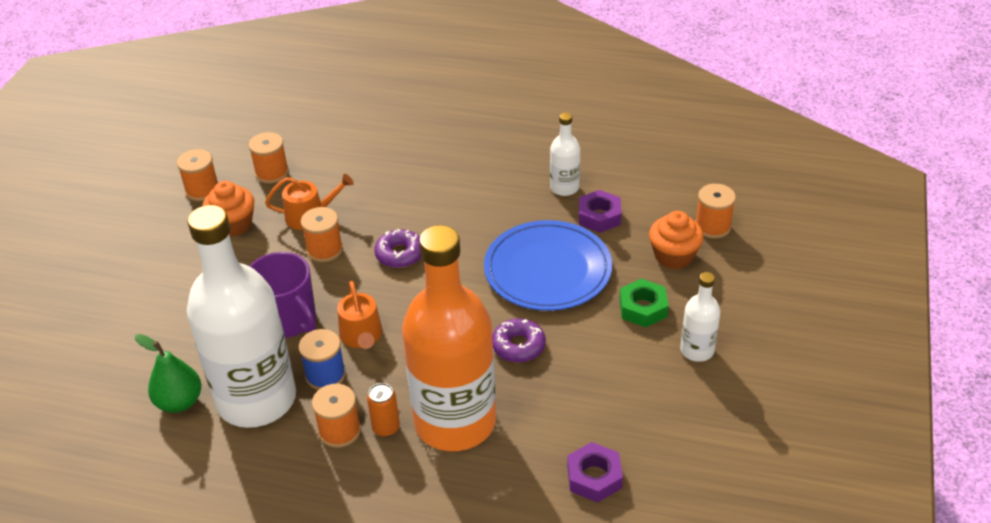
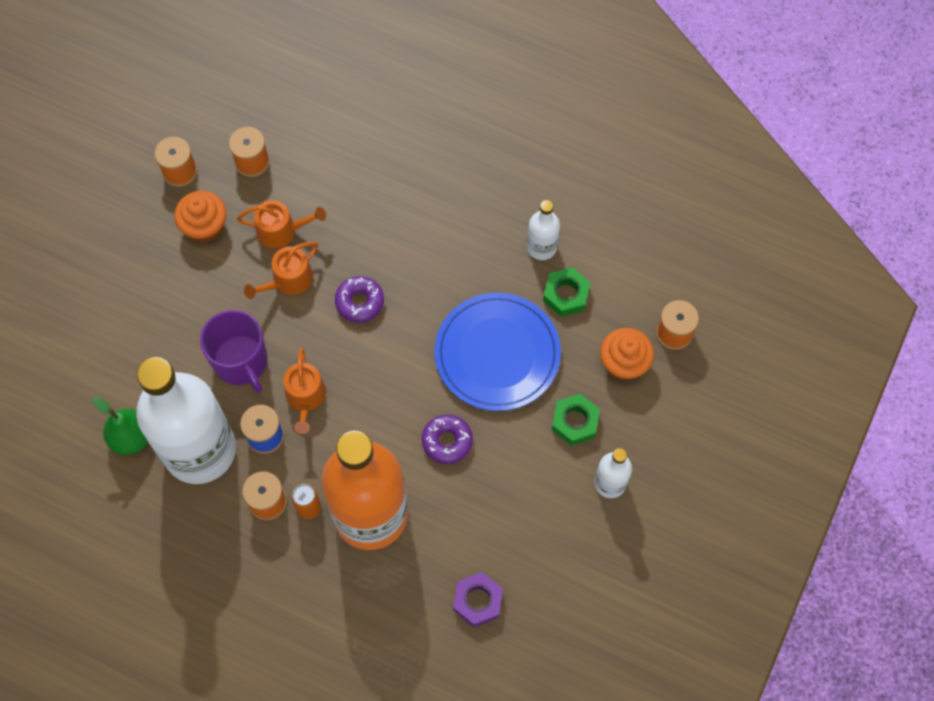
camera: 10 degrees right, 25 degrees up
orange spool [301,207,343,262] -> orange watering can [244,242,318,299]
purple nut [579,190,621,233] -> green nut [543,267,590,317]

